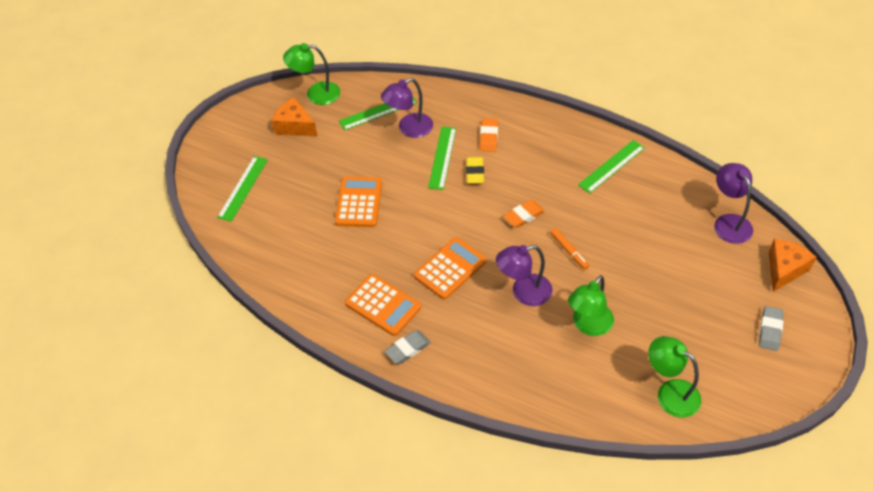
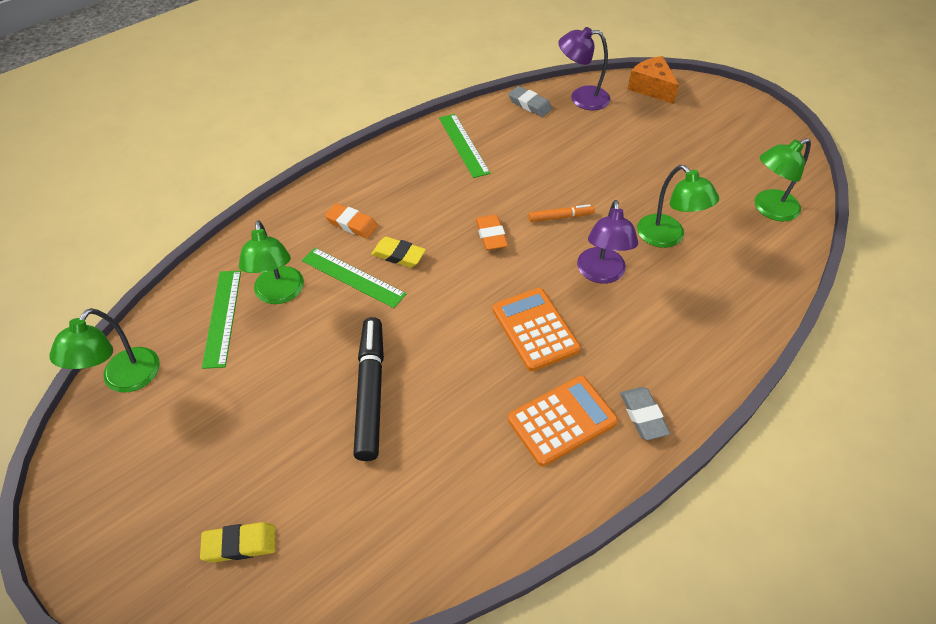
camera: 70 degrees left, 0 degrees up
green ruler [217,156,268,222] -> yellow eraser [200,522,275,562]
orange cheese [272,97,317,136] -> none
orange calculator [335,177,382,227] -> black marker [353,317,384,461]
purple lamp [381,78,433,138] -> green lamp [239,220,304,304]
grey eraser [759,306,784,351] -> grey eraser moved to [508,86,552,117]

